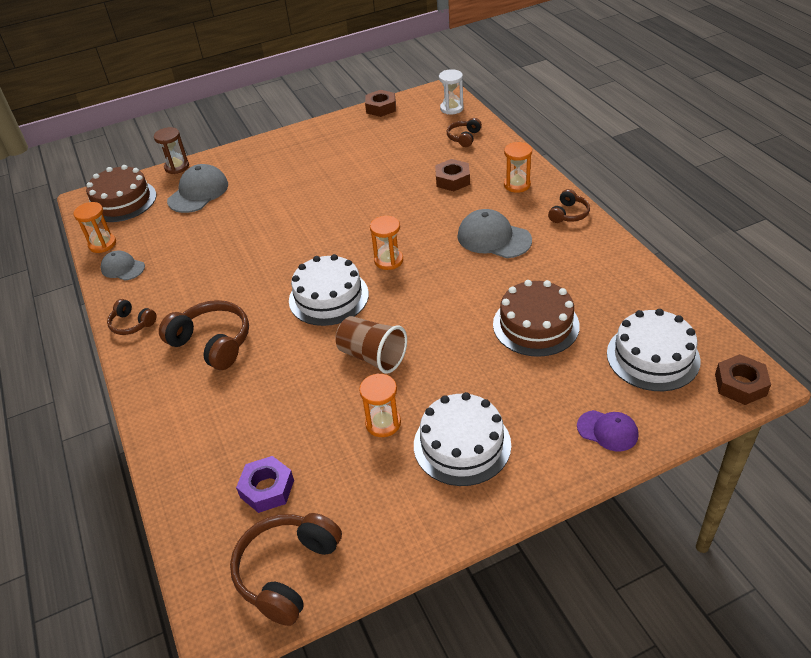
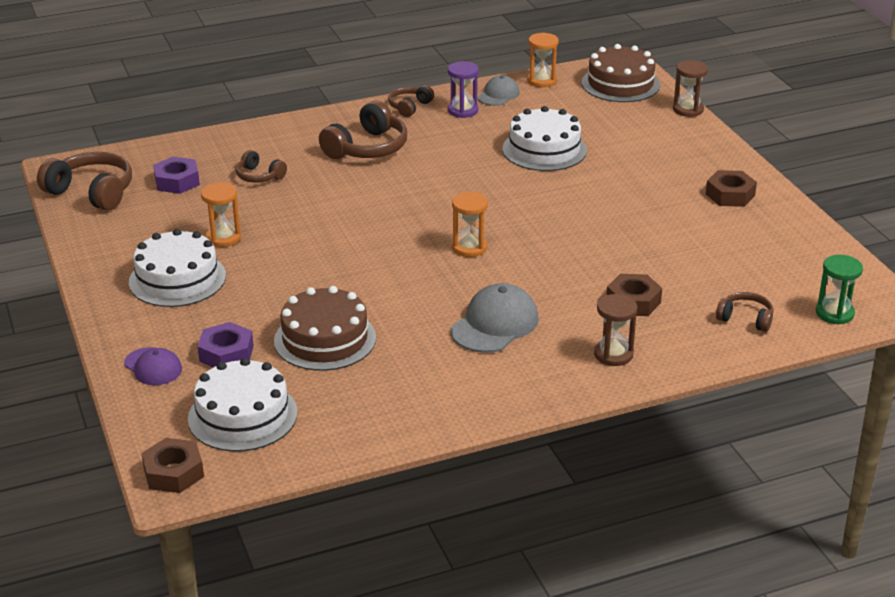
camera: 90 degrees right, 10 degrees down
grey cap [167,164,228,213] -> none
white cake [289,254,369,326] -> white cake moved to [503,106,587,171]
brown cup [335,316,407,374] -> none
brown nut [365,90,396,117] -> brown nut moved to [706,170,757,207]
white hourglass [439,69,464,114] -> green hourglass [816,255,863,325]
orange hourglass [504,142,532,193] -> brown hourglass [594,294,637,366]
brown headphones [548,189,590,223] -> brown headphones moved to [236,150,287,183]
purple cap [577,410,639,451] -> purple cap turned 75 degrees counterclockwise [124,347,182,385]
none -> purple nut [198,322,254,367]
none -> purple hourglass [448,61,479,118]

